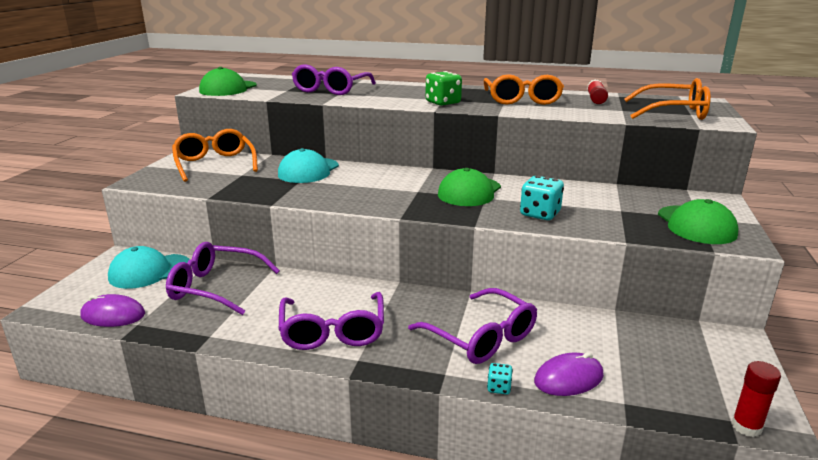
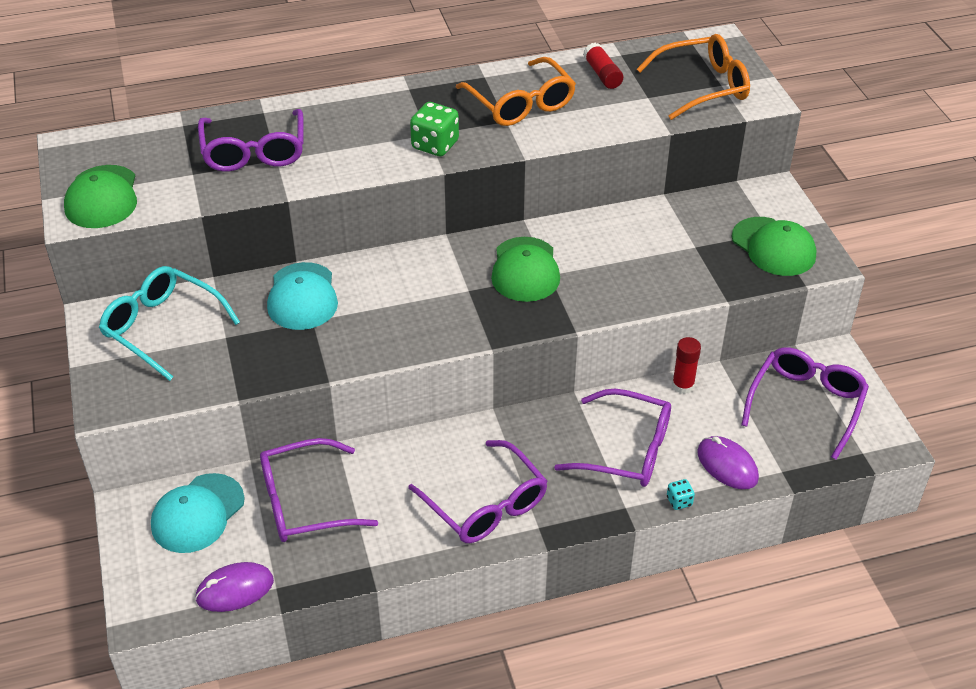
camera: 30 degrees left, 20 degrees up
orange glasses [172,129,258,182] -> turquoise glasses [99,266,240,381]
turquoise dice [520,176,564,220] -> none
purple mouse [534,352,604,396] -> purple mouse turned 75 degrees counterclockwise [697,436,759,489]
red glue stick [732,361,781,437] -> red glue stick moved to [672,337,701,394]
none -> purple glasses [741,347,869,460]

